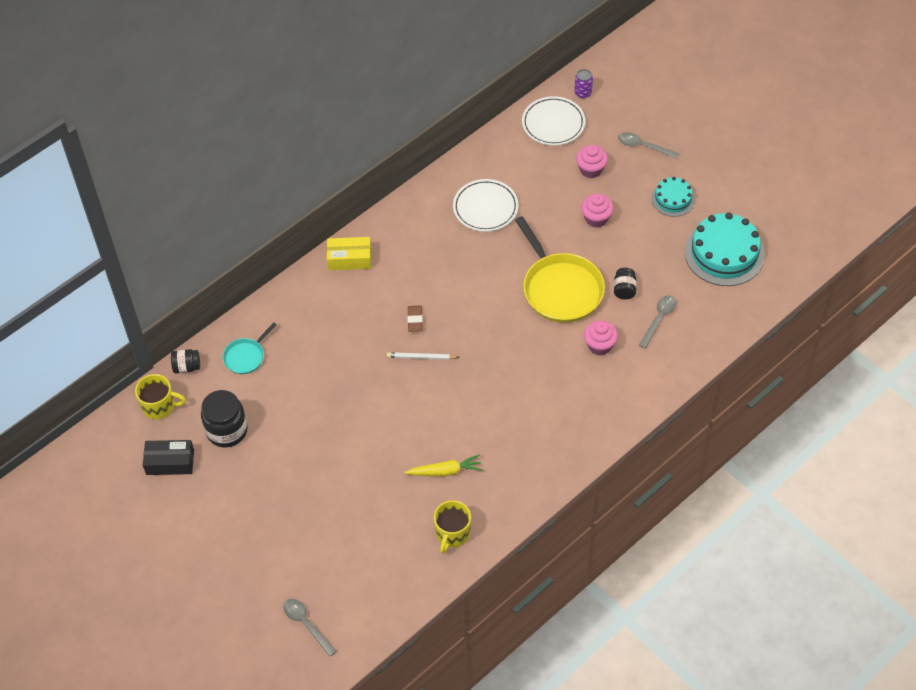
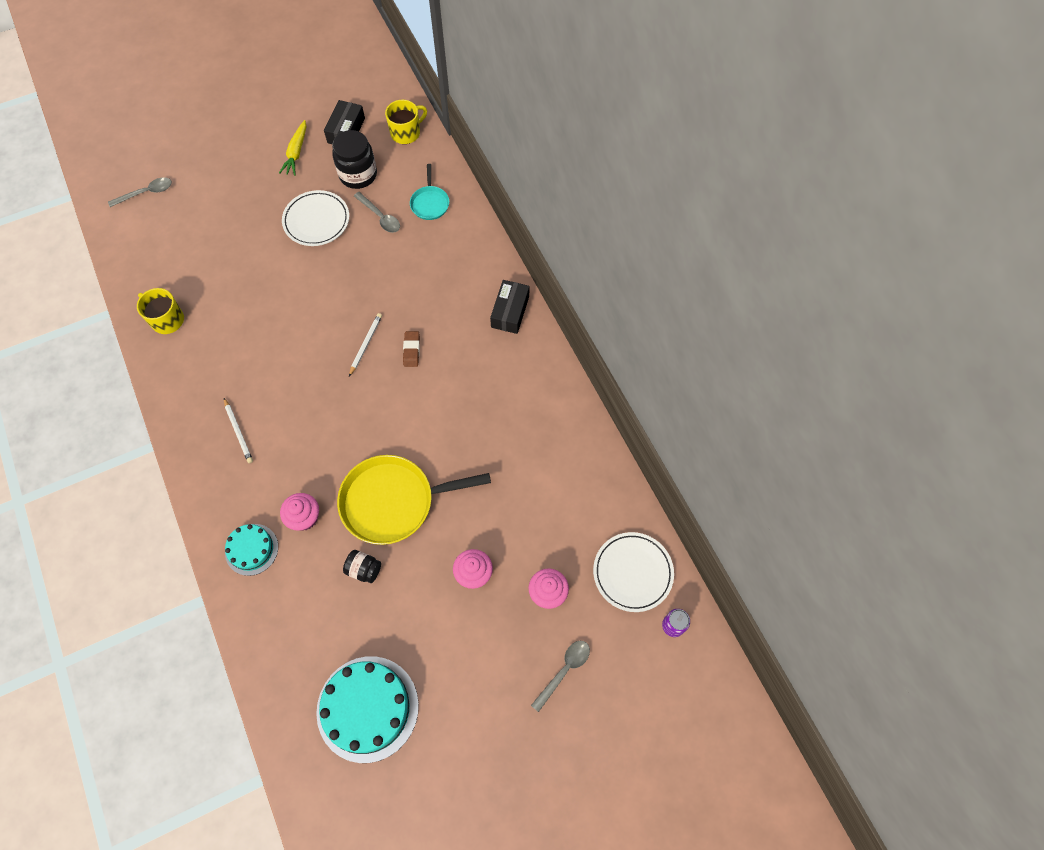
camera: 105 degrees right, 10 degrees up
yellow mug [135,374,186,419] -> yellow mug turned 150 degrees counterclockwise [385,100,427,144]
black jar [171,349,200,373] -> none
turquoise pan [223,323,277,374] -> turquoise pan turned 150 degrees counterclockwise [410,164,449,220]
yellow box [327,237,371,270] -> black box [490,280,529,334]
yellow carrot [404,454,483,476] -> yellow carrot moved to [279,120,306,176]
brown eraser [407,306,423,332] -> brown eraser turned 75 degrees clockwise [403,331,420,367]
white plate [453,179,519,232] -> white plate moved to [282,190,349,246]
grey spoon [639,295,676,349] -> grey spoon moved to [354,192,400,233]
turquoise cake [651,177,695,217] -> turquoise cake moved to [225,524,278,576]
none -> white pencil [224,398,253,463]

